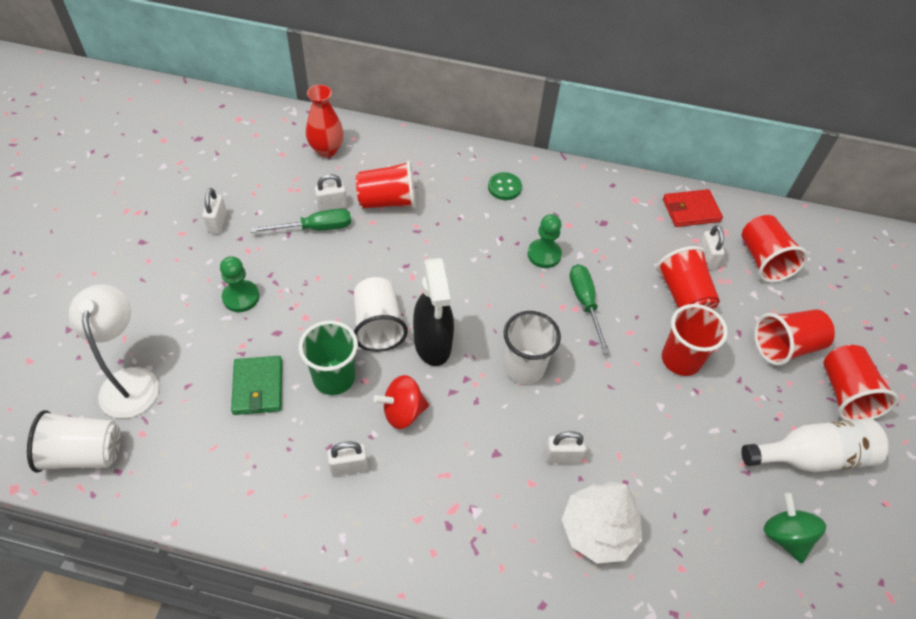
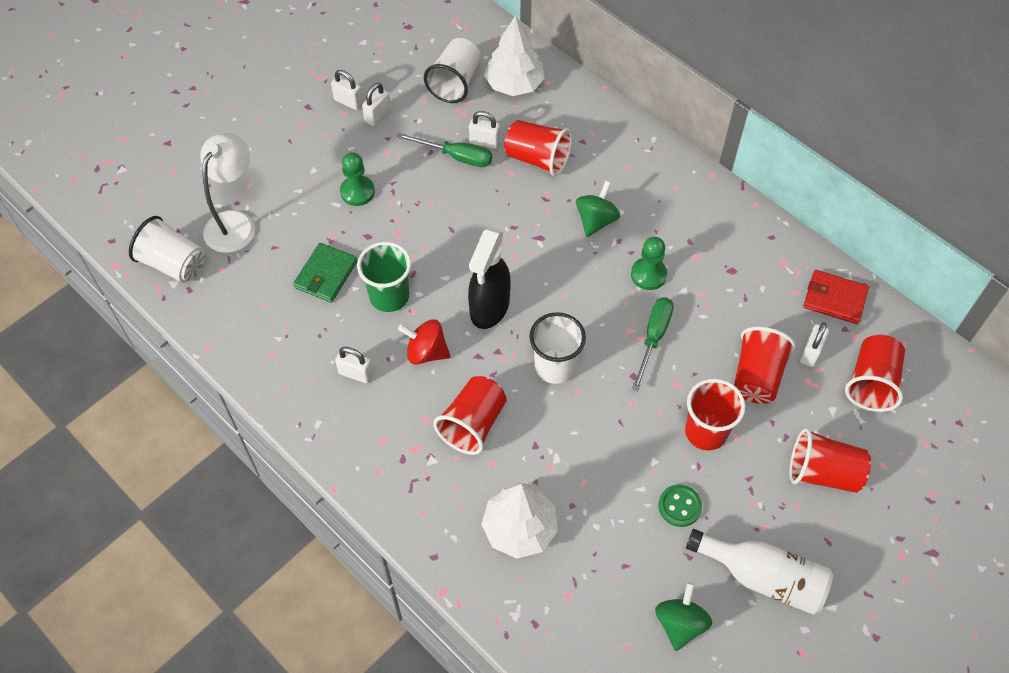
camera: 35 degrees right, 5 degrees up
red vase [306,85,344,157] -> white tree [484,16,545,96]
white cup [354,277,408,352] -> white cup moved to [424,38,481,103]
green button [488,172,522,200] -> green button moved to [658,484,702,527]
white padlock [545,431,586,463] -> white padlock moved to [331,70,363,110]
red cup [823,345,898,420] -> red cup moved to [433,376,507,455]
none -> green spinning top [576,181,620,237]

